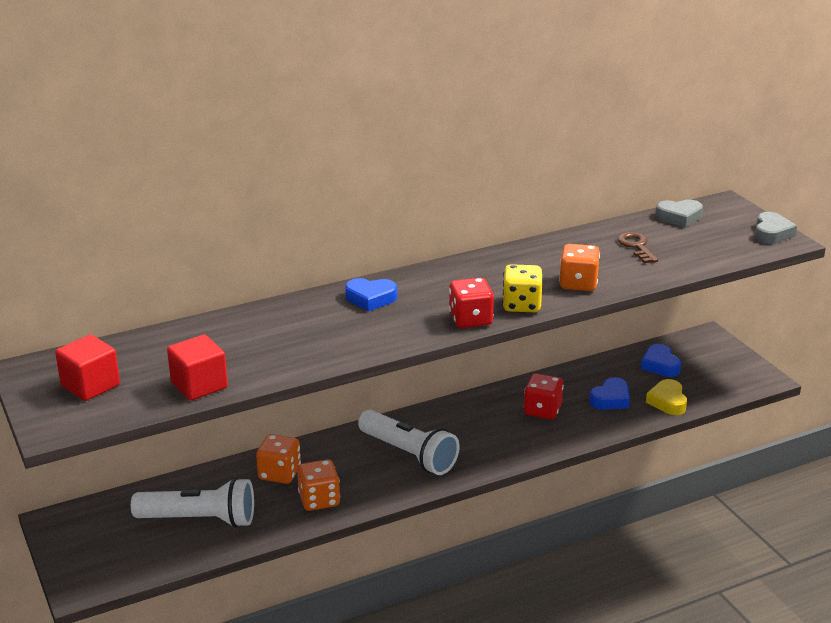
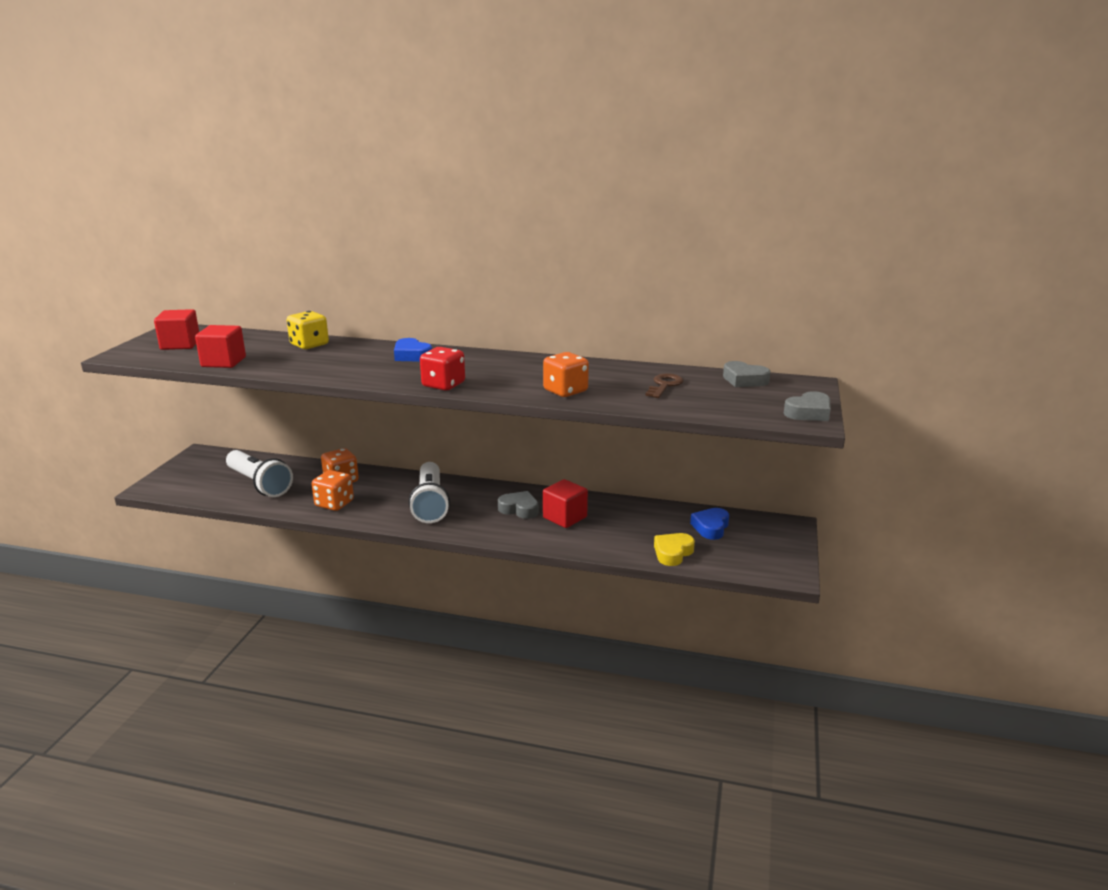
camera: 40 degrees right, 5 degrees down
yellow dice [502,264,542,312] -> yellow dice moved to [287,311,329,349]
red dice [524,373,564,420] -> red cube [543,479,588,528]
blue heart [589,377,630,410] -> none
none -> grey heart [498,491,539,519]

